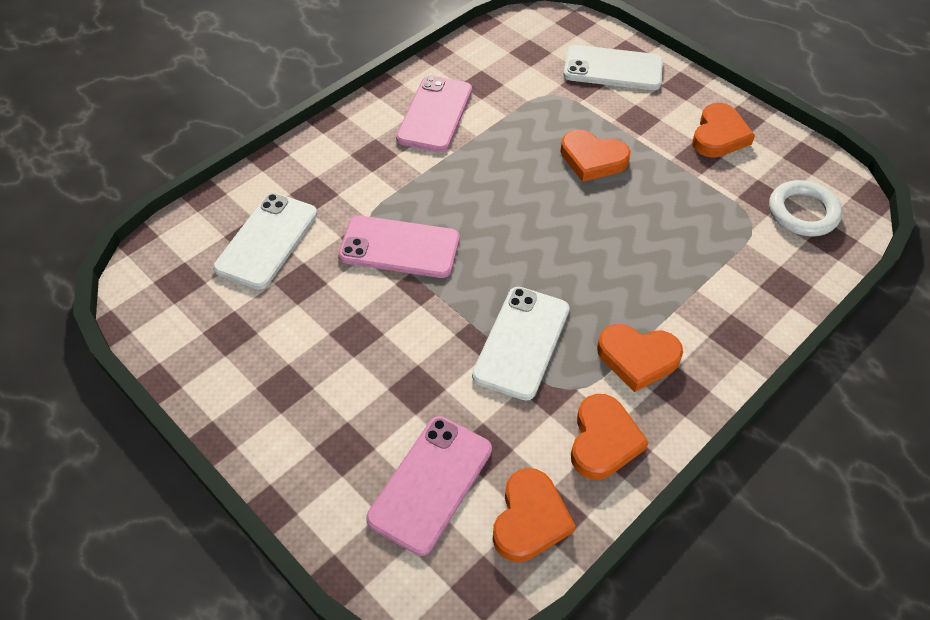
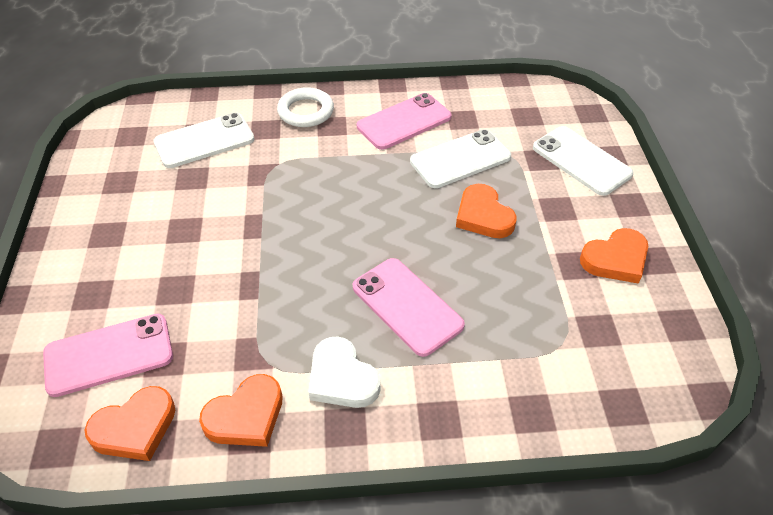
camera: 40 degrees right, 5 degrees down
pink phone [338,216,460,278] -> pink phone moved to [353,258,465,357]
white phone [472,287,569,400] -> white phone moved to [410,129,511,188]
orange heart [597,324,683,392] -> white heart [309,336,380,408]
white ring [769,180,842,236] -> white ring moved to [277,87,334,127]

